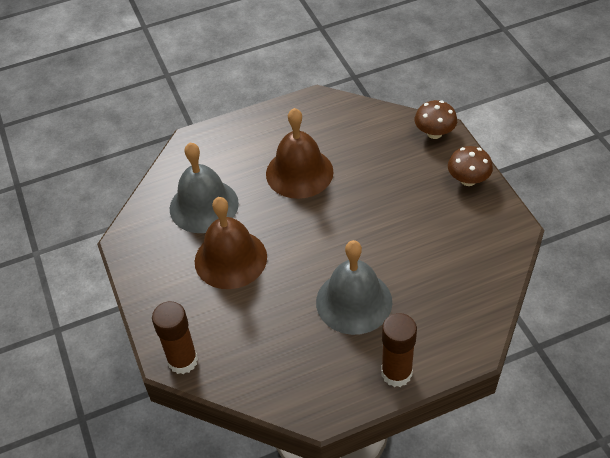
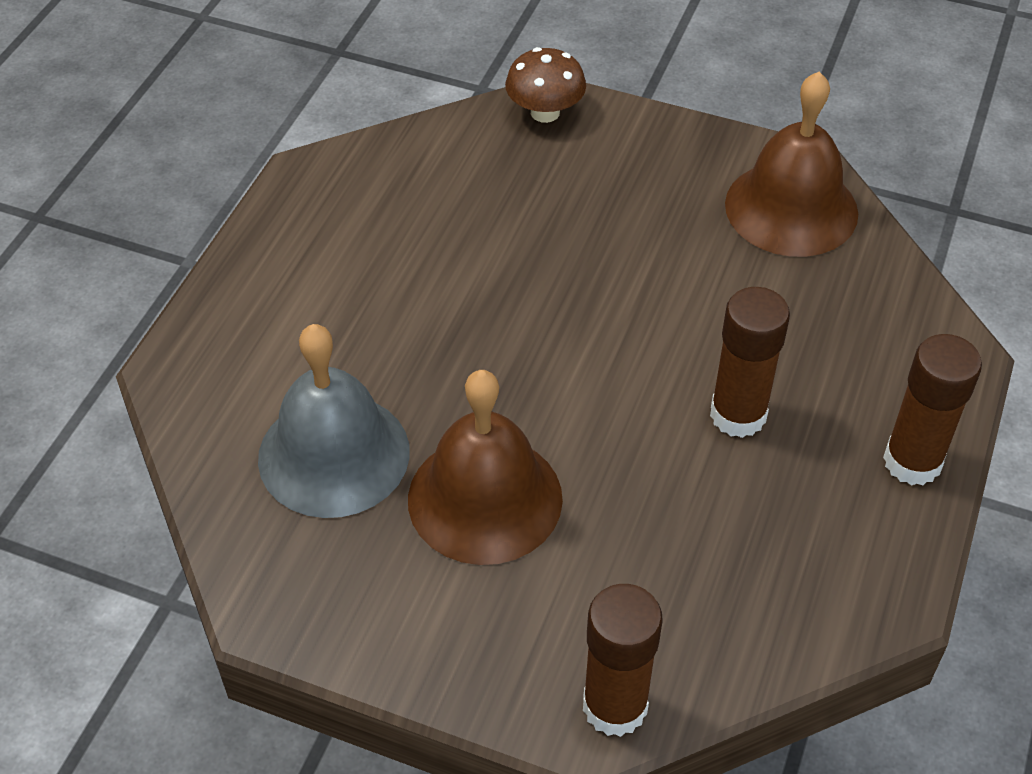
camera: 50 degrees left, 0 degrees up
brown bell [266,108,334,199] -> brown bell moved to [725,72,858,257]
grey bell [316,240,392,335] -> brown glue stick [710,287,790,438]
brown mushroom [448,146,493,186] -> none

